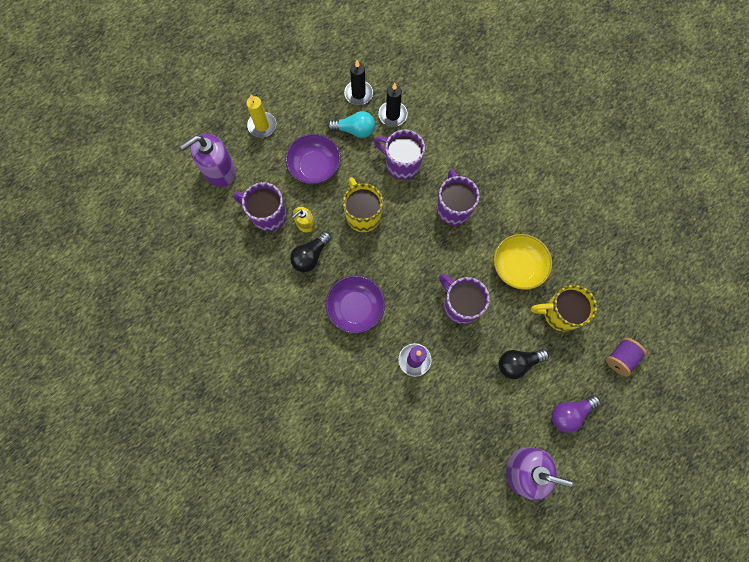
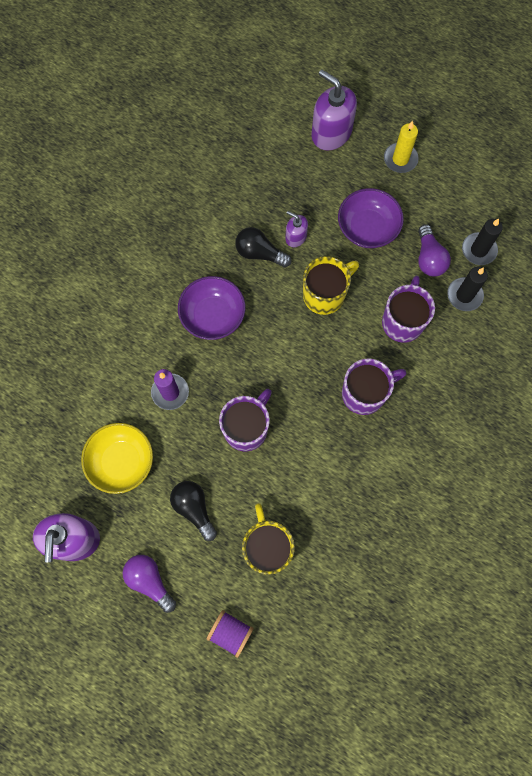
camera: 75 degrees right, 0 degrees up
purple mug [233,182,287,232] -> none
yellow soap dispenser [292,207,315,233] -> purple soap dispenser [285,211,308,247]
turquoise light bulb [327,111,375,138] -> purple light bulb [418,225,451,277]
yellow bowl [494,234,552,290] -> yellow bowl moved to [81,423,153,494]

